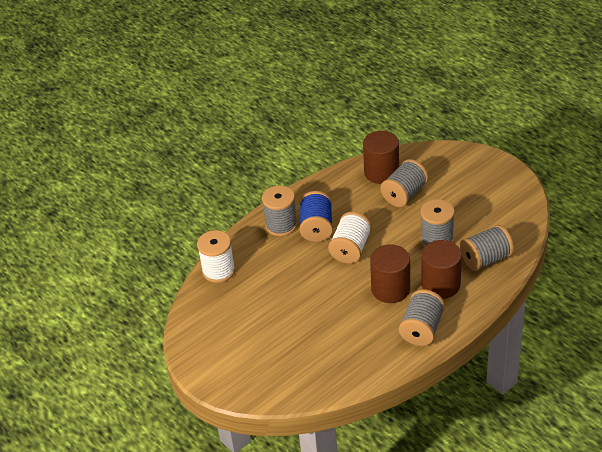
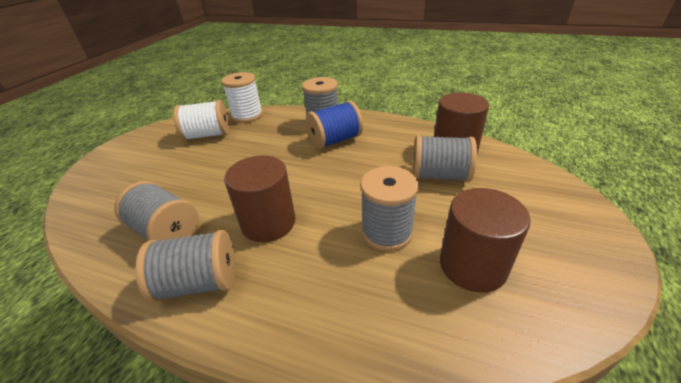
camera: 60 degrees right, 5 degrees down
white spool [328,212,372,263] -> white spool moved to [173,100,229,140]
brown cylinder [421,240,462,299] -> brown cylinder moved to [440,188,531,293]
grey spool [460,225,514,271] -> grey spool moved to [114,181,199,241]

